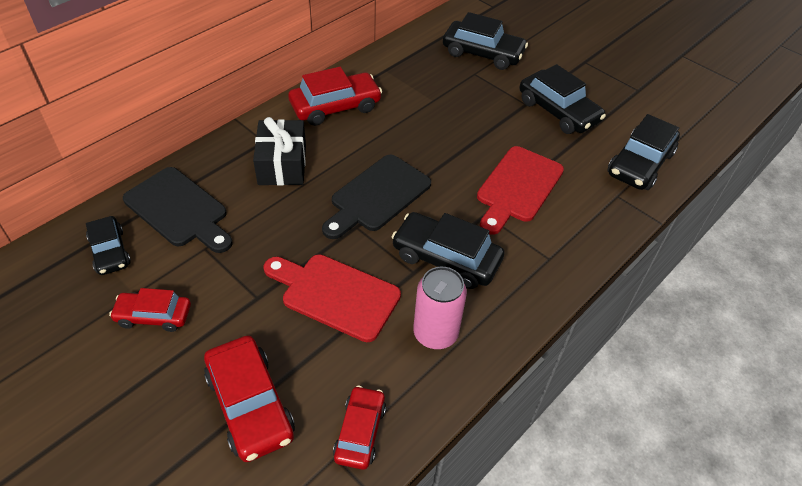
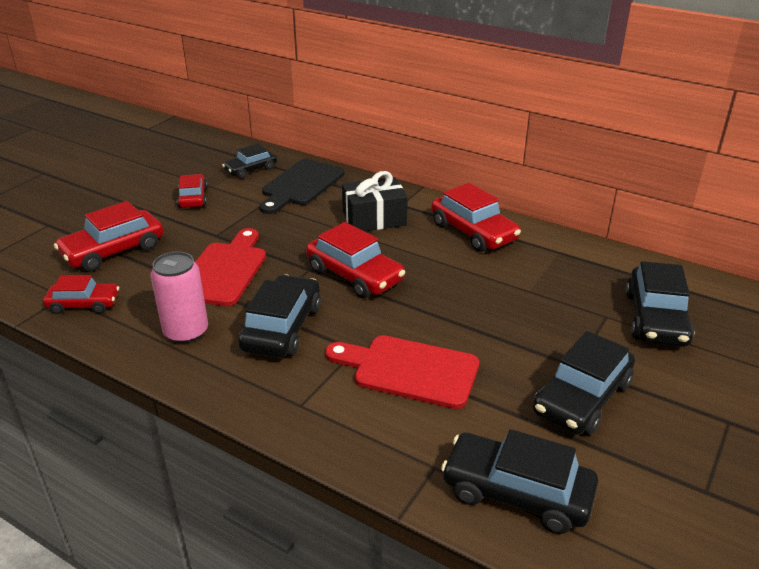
camera: 80 degrees right, 15 degrees down
black cutting board [322,155,431,239] -> red car [306,222,405,298]

